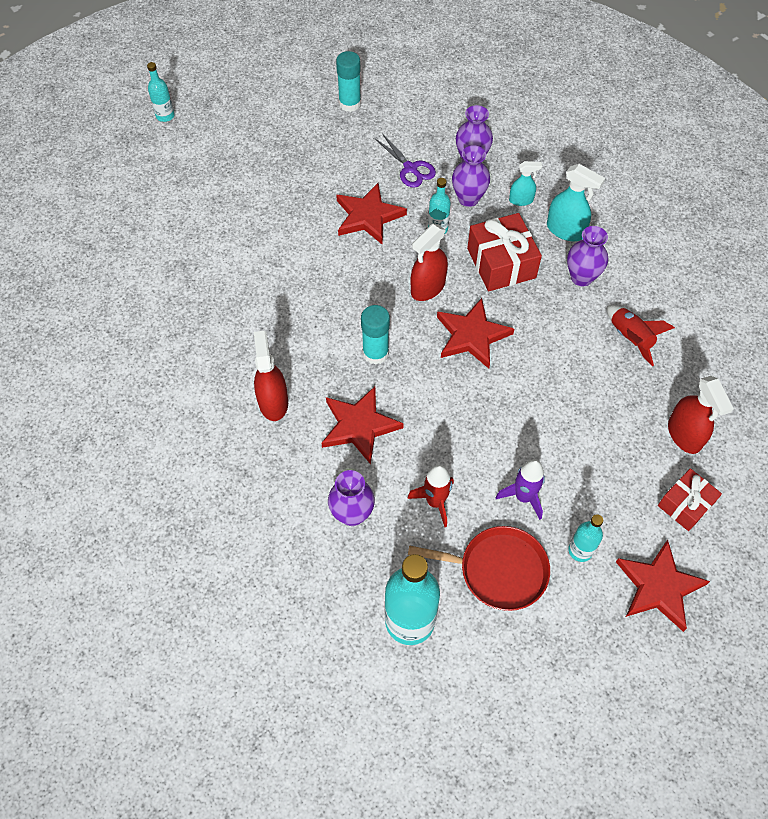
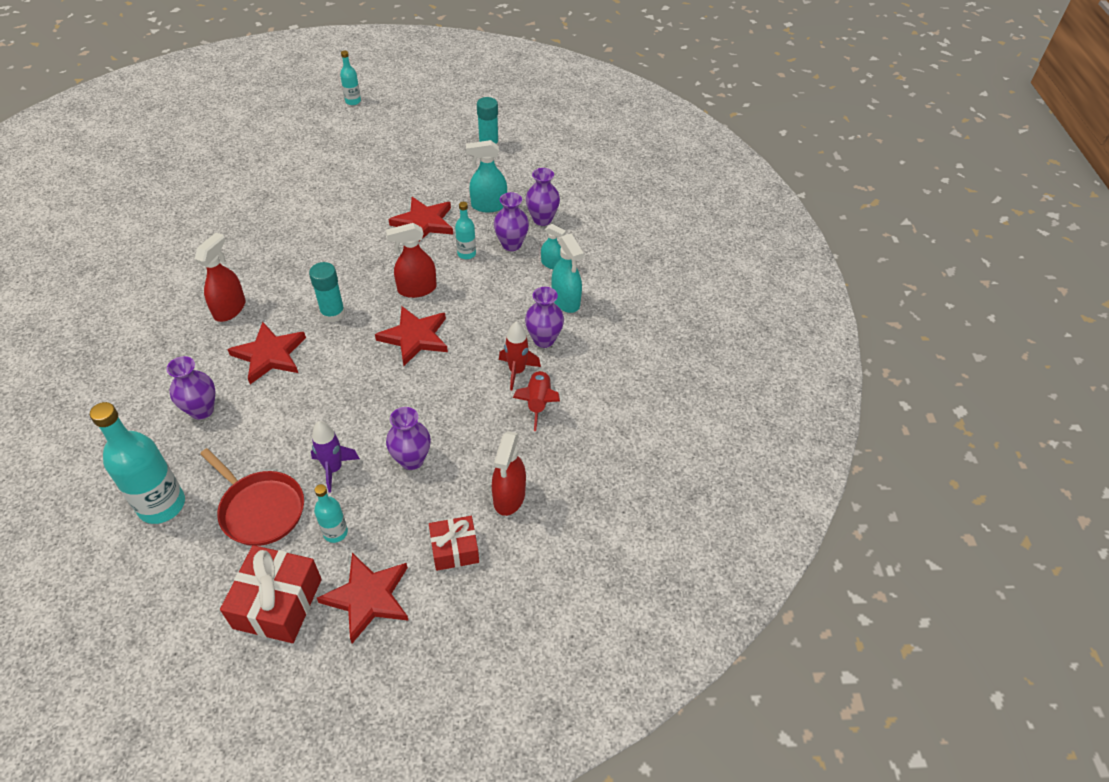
camera: 30 degrees right, 10 degrees down
purple scissors [375,135,436,188] -> turquoise spray bottle [466,140,507,212]
red rocket [407,465,454,527] -> red rocket moved to [499,321,541,390]
red gift [467,213,542,291] -> red gift moved to [220,545,322,643]
none -> purple vase [386,407,431,470]

